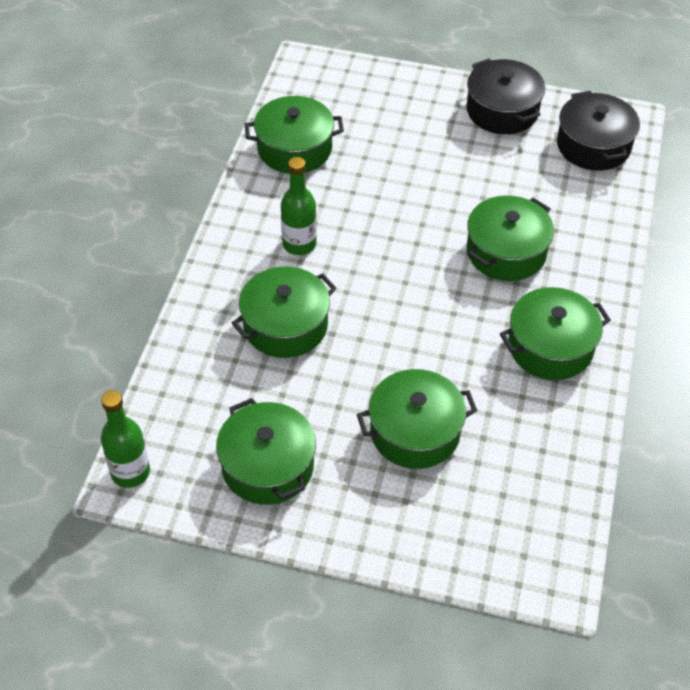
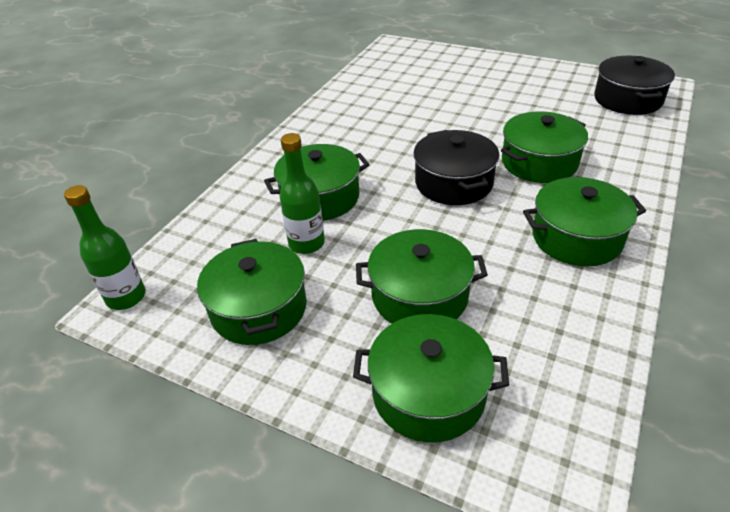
camera: 15 degrees right, 10 degrees down
green pot [245,96,344,174] -> green pot moved to [353,314,509,443]
green bottle [281,157,317,255] -> green bottle moved to [280,133,325,254]
black pot [466,58,545,134] -> black pot moved to [413,130,499,205]

